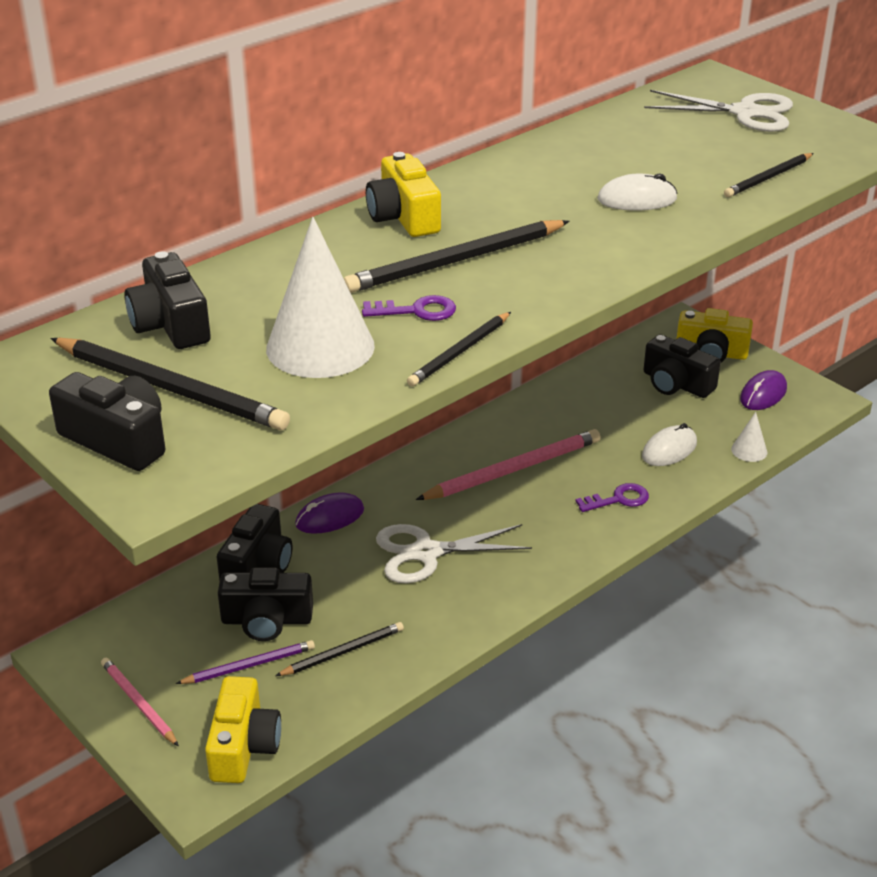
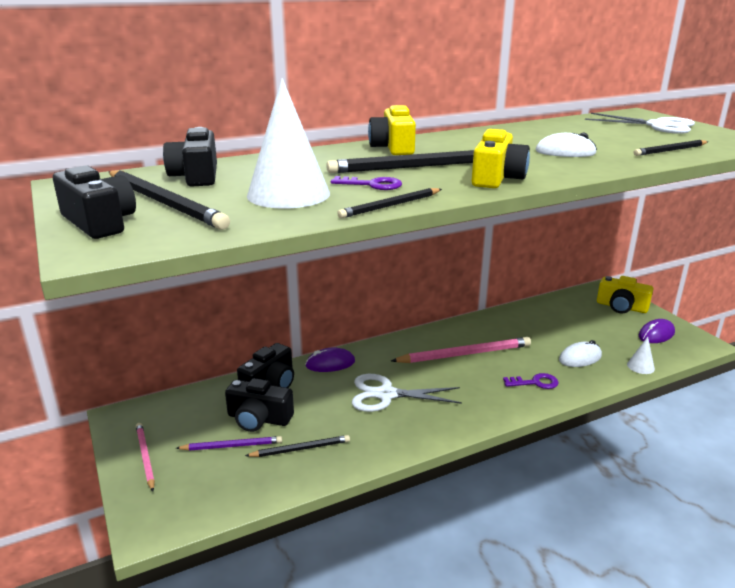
camera: 15 degrees right, 10 degrees down
yellow camera [205,676,281,783] -> yellow camera moved to [472,129,530,188]
black camera [644,334,721,398] -> none

